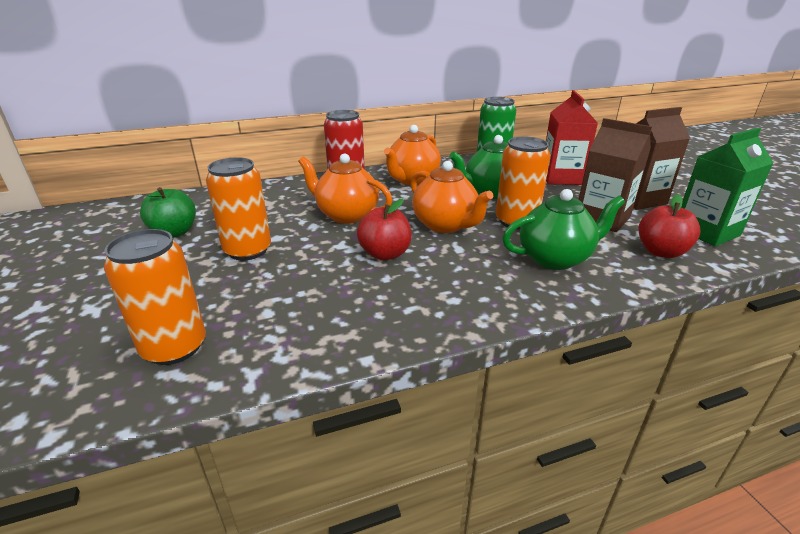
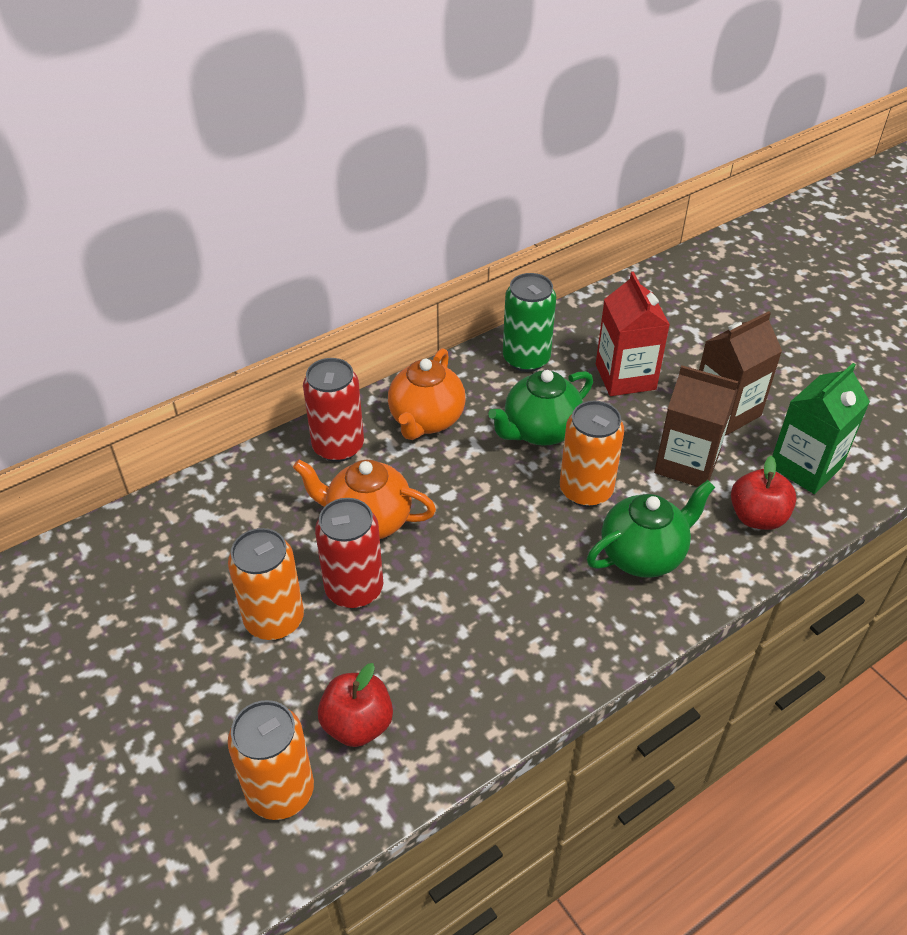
camera: 15 degrees left, 15 degrees up
green apple [140,187,196,238] -> none
red apple [357,199,412,260] -> red apple moved to [318,663,393,747]
orange teapot [411,161,493,233] -> none
none -> red can [315,498,383,608]

